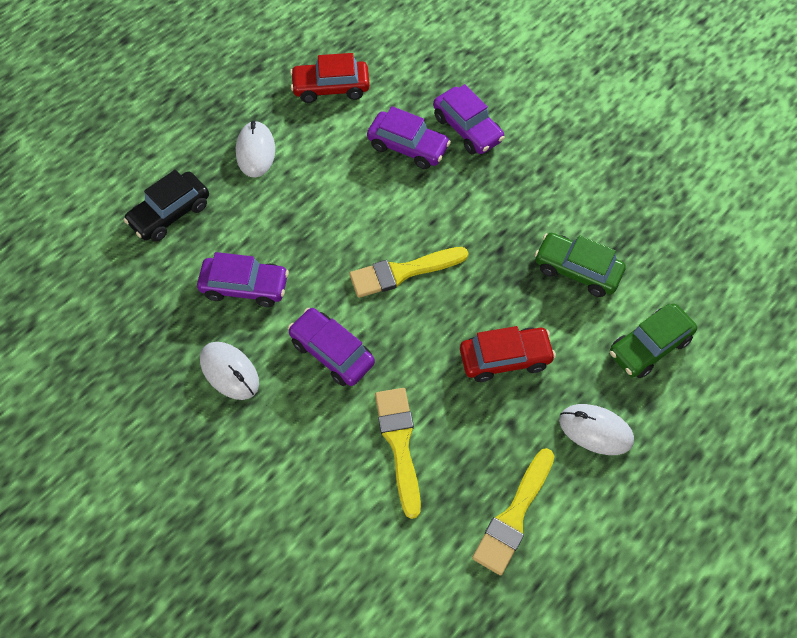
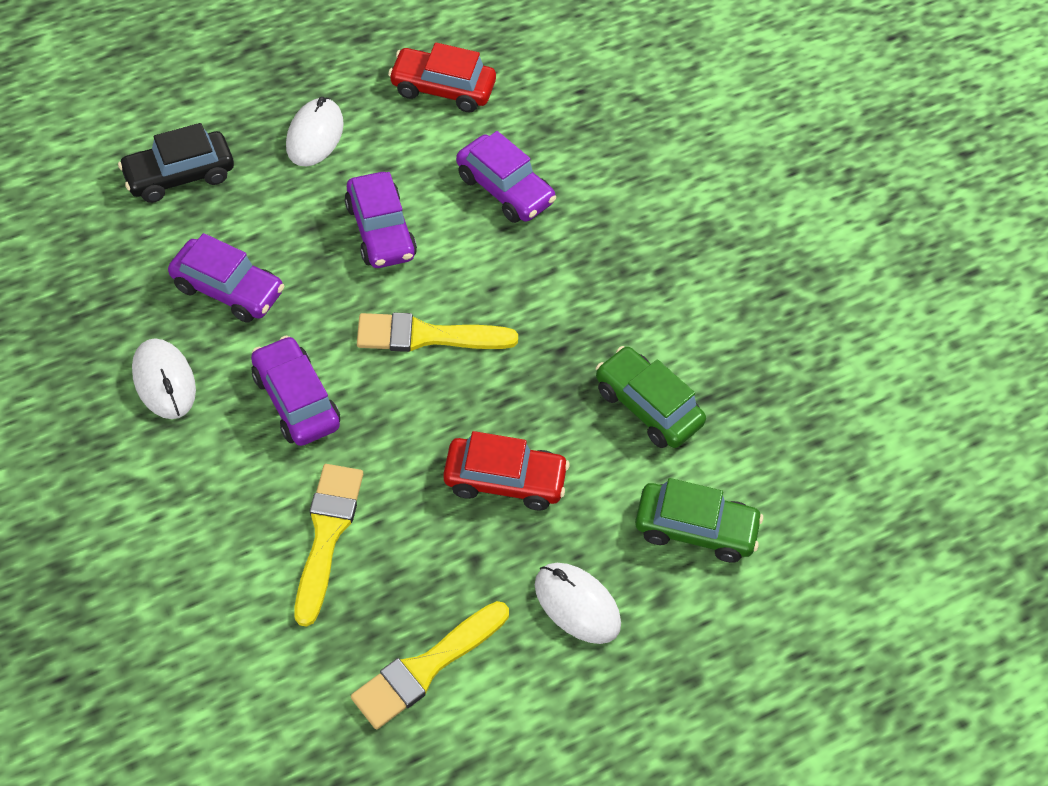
camera: 15 degrees right, 5 degrees down
purple car [433,84,505,154] -> purple car moved to [345,172,417,268]
green car [610,303,697,378] -> green car turned 150 degrees counterclockwise [635,478,763,563]

